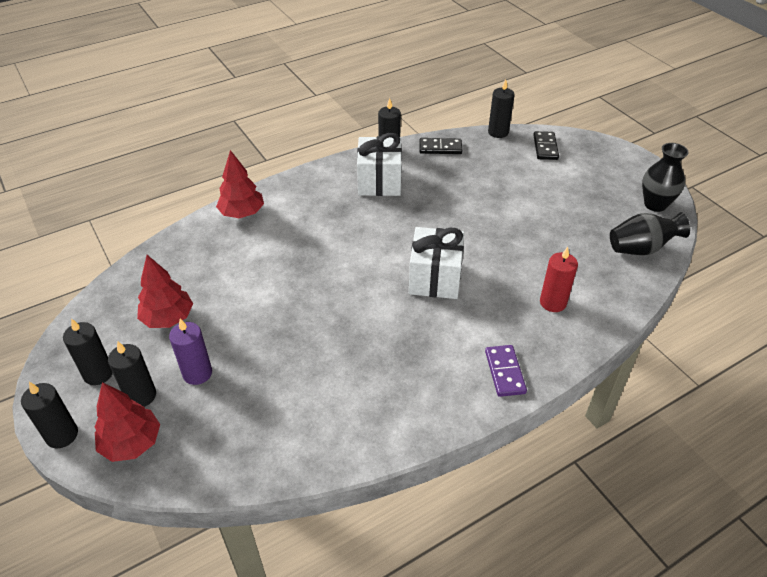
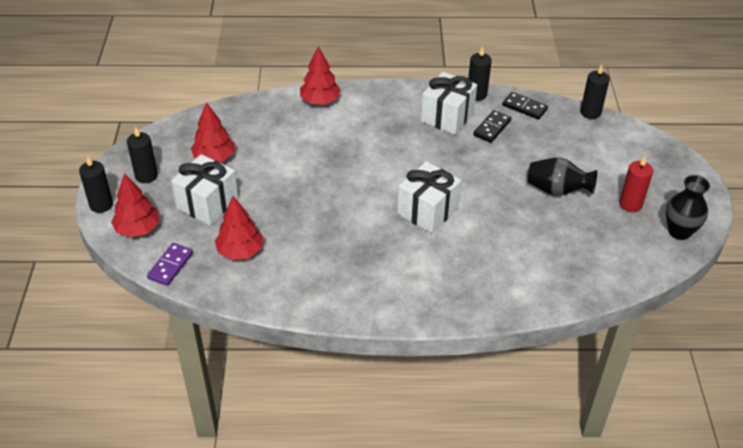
camera: 30 degrees right, 0 degrees up
black candle [108,341,156,407] -> none
purple candle [169,318,212,385] -> white gift [171,154,238,225]
purple domino [485,345,527,397] -> purple domino moved to [147,243,193,286]
black domino [533,131,559,160] -> black domino moved to [473,110,511,143]
red candle [540,247,578,312] -> red candle moved to [619,156,653,212]
black vase [610,212,690,255] -> black vase moved to [528,158,597,196]
none -> red tree [215,196,263,260]

